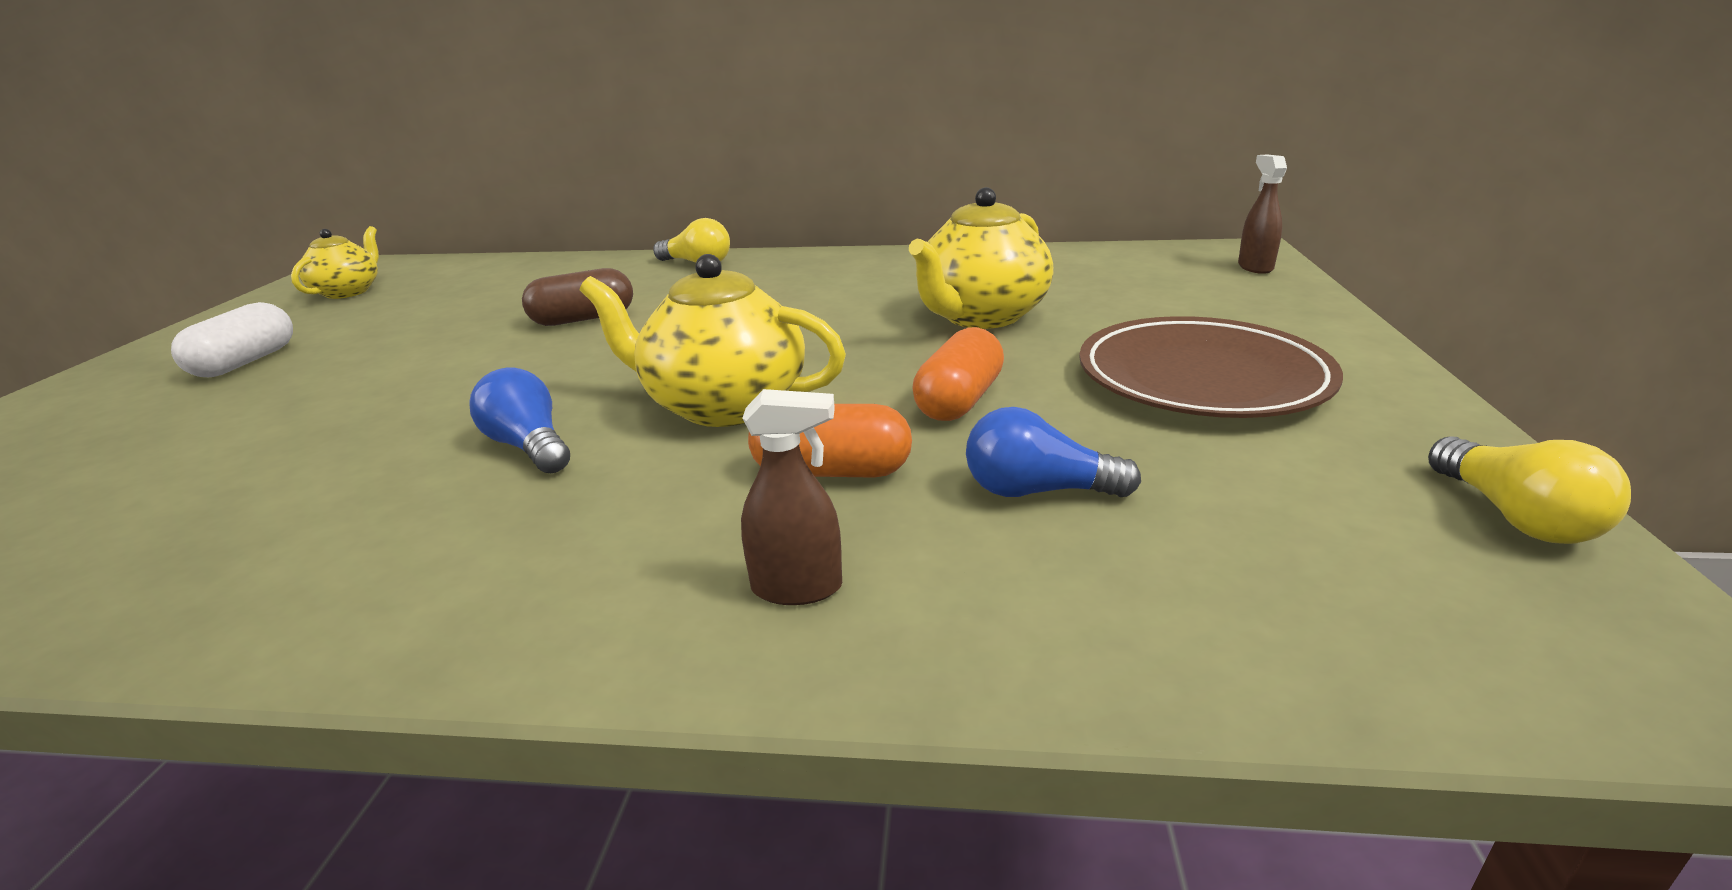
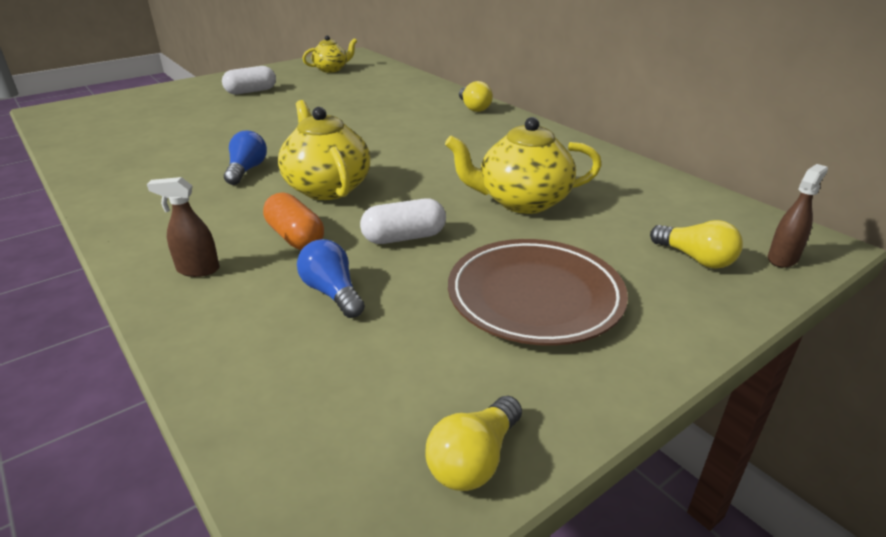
camera: 45 degrees right, 5 degrees up
brown capsule [522,268,633,326] -> none
brown spray bottle [741,389,842,605] -> brown spray bottle turned 135 degrees clockwise [147,177,220,277]
orange capsule [912,327,1004,421] -> white capsule [360,199,446,244]
none -> yellow light bulb [650,220,743,269]

